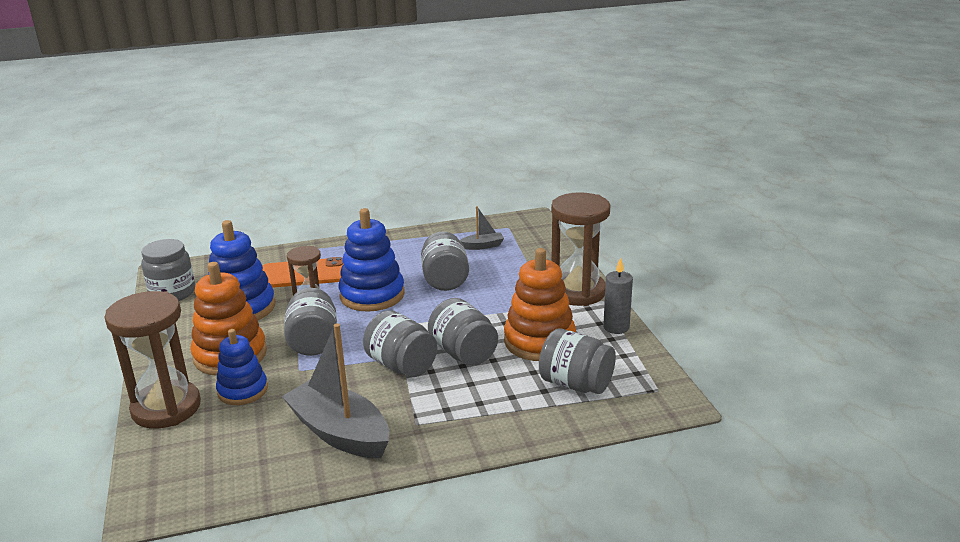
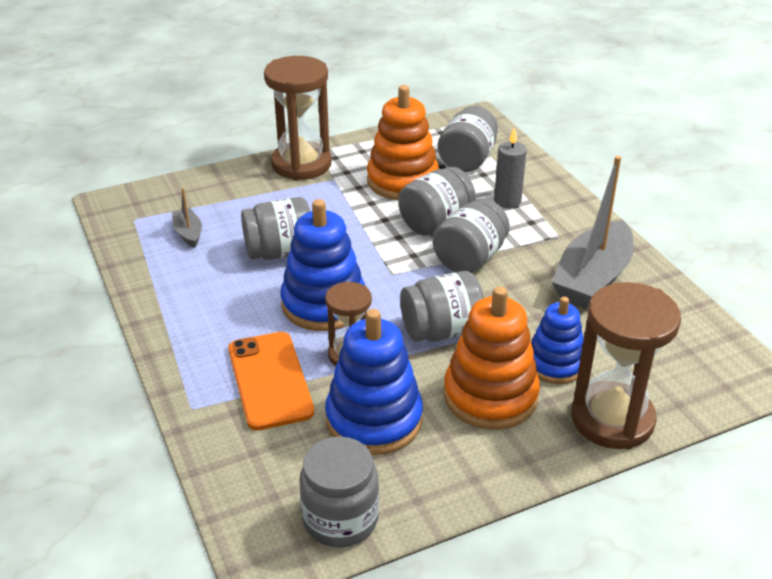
camera: 100 degrees left, 10 degrees up
grey candle [603,257,633,334] -> grey candle moved to [494,127,527,208]

